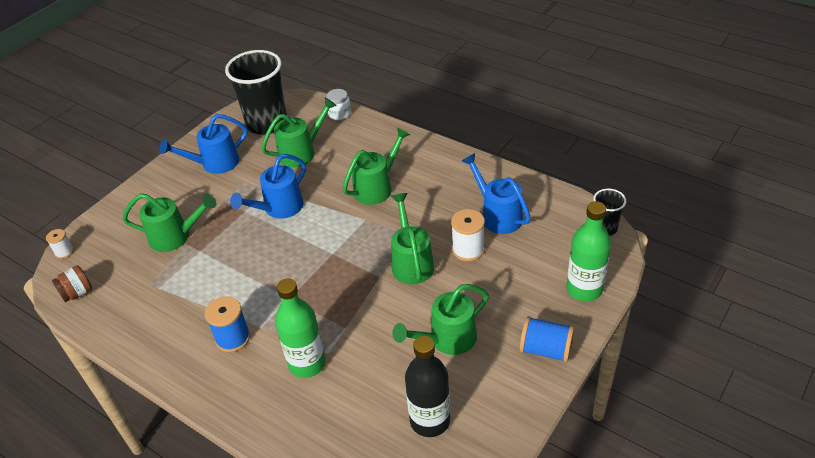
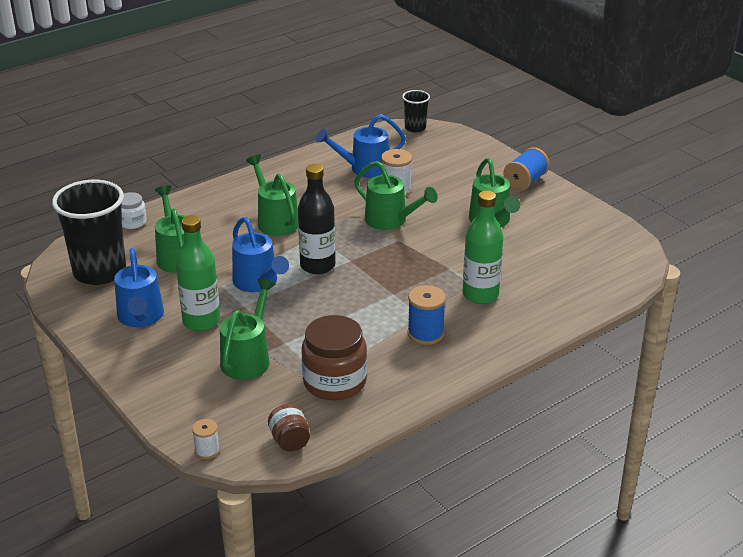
camera: 75 degrees left, 10 degrees down
green watering can [391,193,434,284] -> green watering can turned 150 degrees counterclockwise [354,161,438,230]
black bottle [405,336,450,437] -> black bottle moved to [298,164,335,274]
green bottle [567,201,611,302] -> green bottle moved to [176,215,220,331]
none -> brown jar [301,315,367,400]

